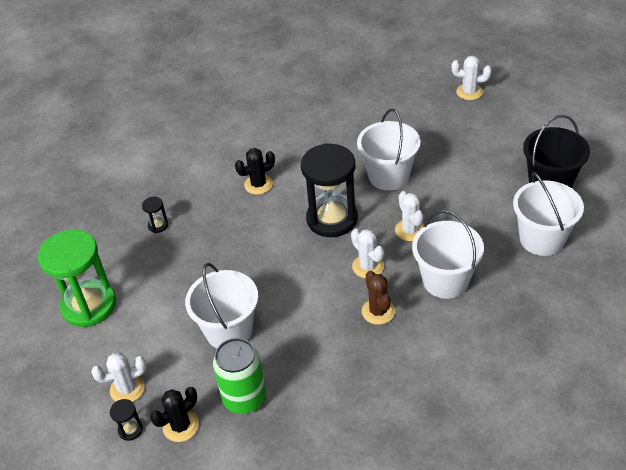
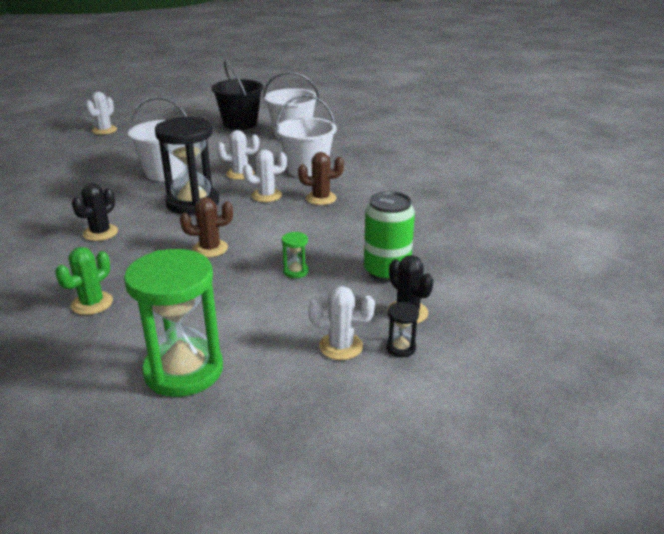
camera: 80 degrees left, 15 degrees down
white cactus [91,353,147,402] -> white cactus turned 75 degrees counterclockwise [308,286,375,360]
black hourglass [142,197,168,233] -> green cactus [55,247,113,315]
white bucket [185,263,258,348] -> green hourglass [282,232,309,278]
black cactus [235,148,275,195] -> black cactus turned 45 degrees clockwise [72,183,118,241]
none -> brown cactus [180,197,233,258]

